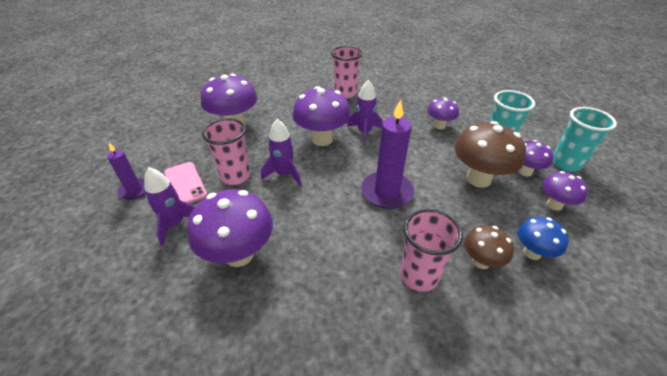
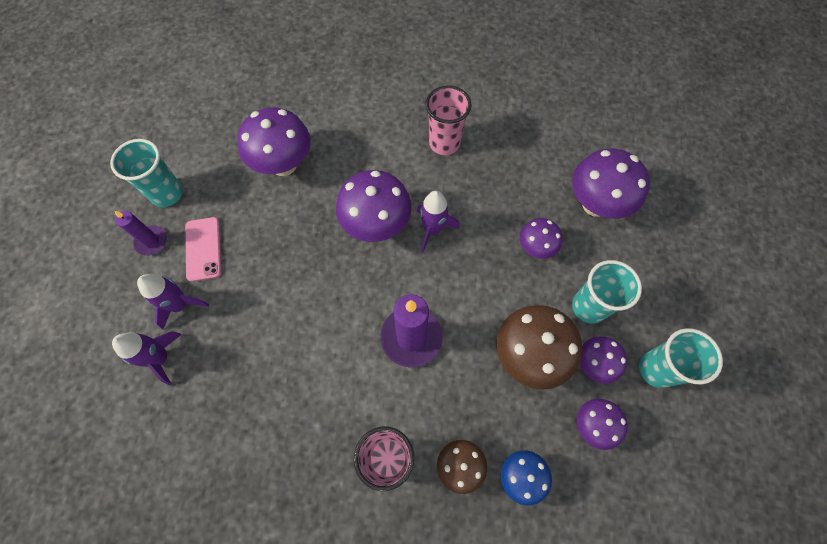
camera: 20 degrees right, 25 degrees up
purple mushroom [187,189,273,267] -> purple mushroom moved to [572,149,650,219]
pink cup [202,118,250,185] -> none
purple rocket [261,119,301,185] -> purple rocket moved to [112,331,182,385]
none -> turquoise cup [110,139,183,207]

